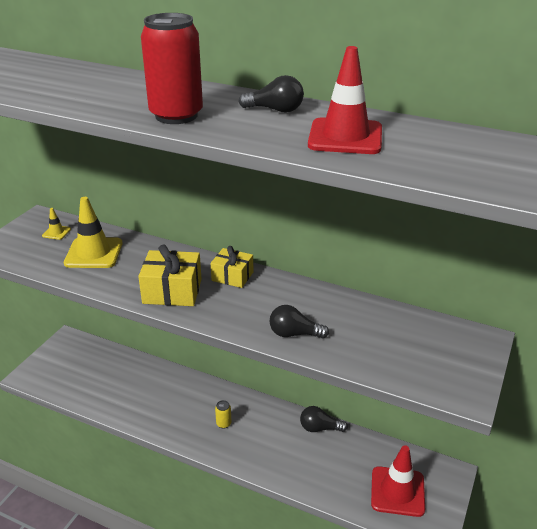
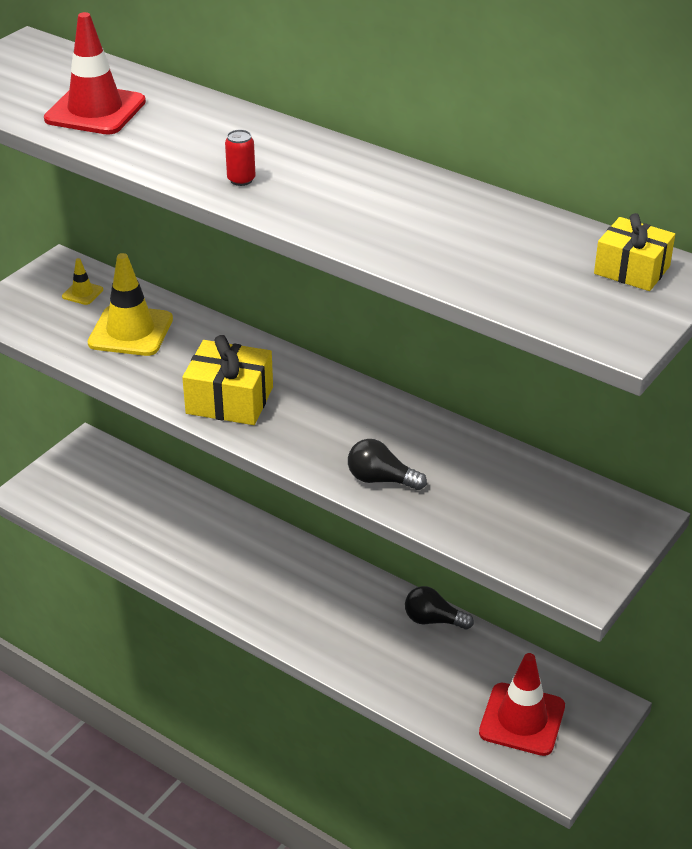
camera: 10 degrees right, 5 degrees up
red can [141,13,203,124] -> red can [225,130,256,186], size x0.41
yellow gift [211,246,253,288] -> yellow gift moved to [594,213,675,291]
yellow can [215,400,231,429] -> none
black light bulb [239,75,304,113] -> none
red traffic cone [308,46,382,154] -> red traffic cone moved to [44,12,146,135]

